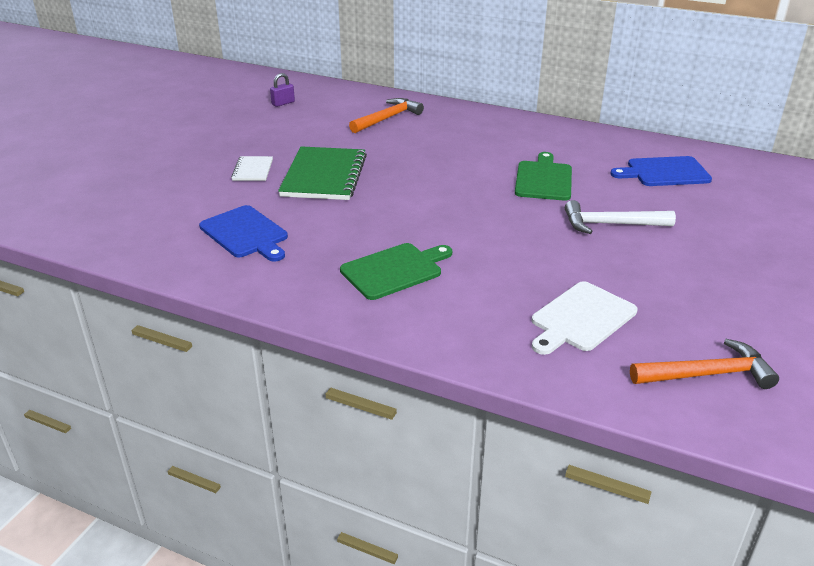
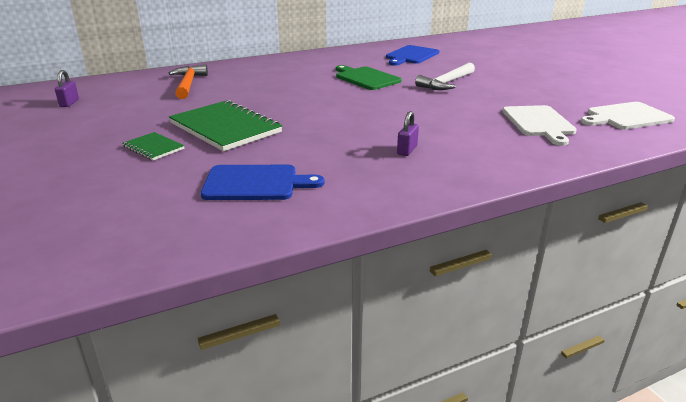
camera: 50 degrees left, 5 degrees down
white notebook [231,156,273,181] -> green notebook [122,132,185,161]
green cutting board [340,243,452,300] -> purple padlock [397,111,419,156]
orange hammer [630,339,779,389] -> white cutting board [581,102,675,129]

